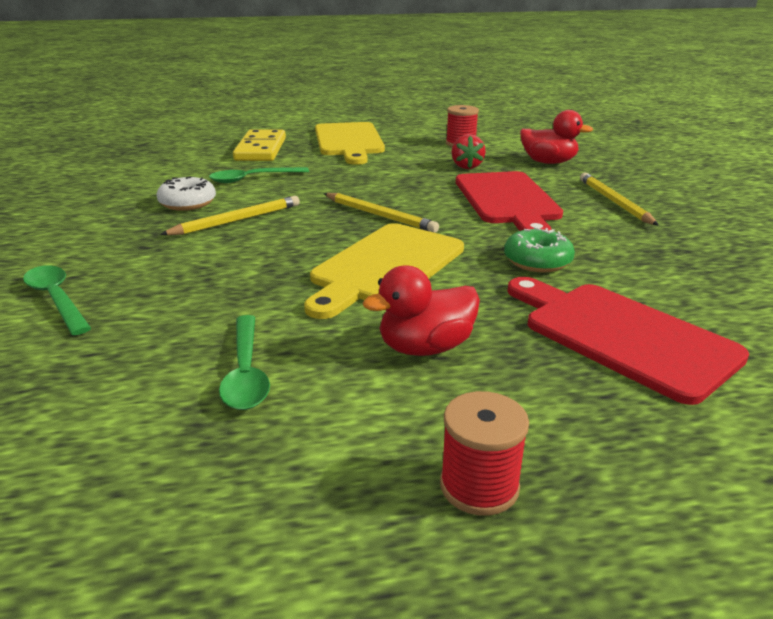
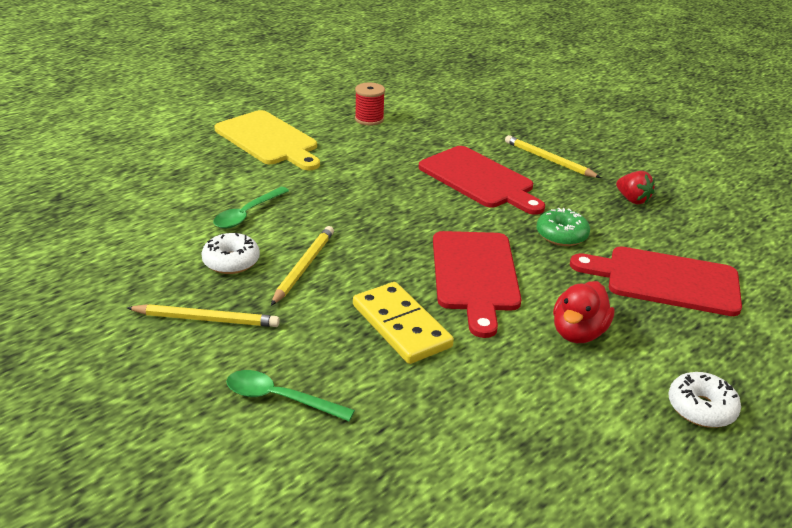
camera: 35 degrees left, 5 degrees up
green spoon [219,315,270,410] -> none
yellow domino [233,129,286,161] -> yellow domino moved to [353,282,454,364]
yellow cutting board [304,223,464,319] -> red cutting board [433,231,521,338]
yellow pencil [323,193,439,233] -> yellow pencil moved to [127,304,280,327]
red spool [440,391,529,516] -> white donut [668,372,741,428]
red strawberry [452,134,486,169] -> red strawberry moved to [616,171,655,205]
red duck [520,110,593,164] -> none

